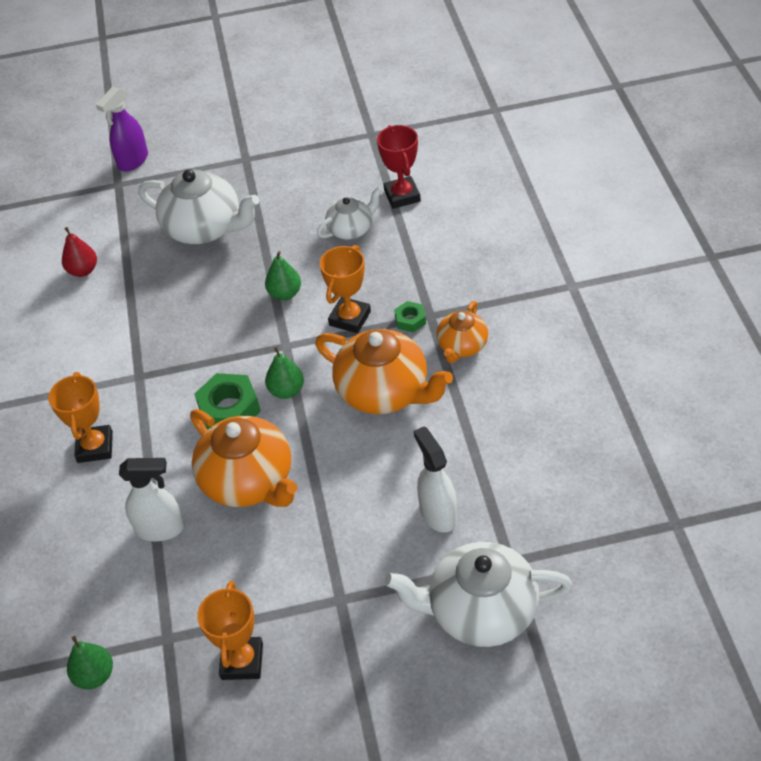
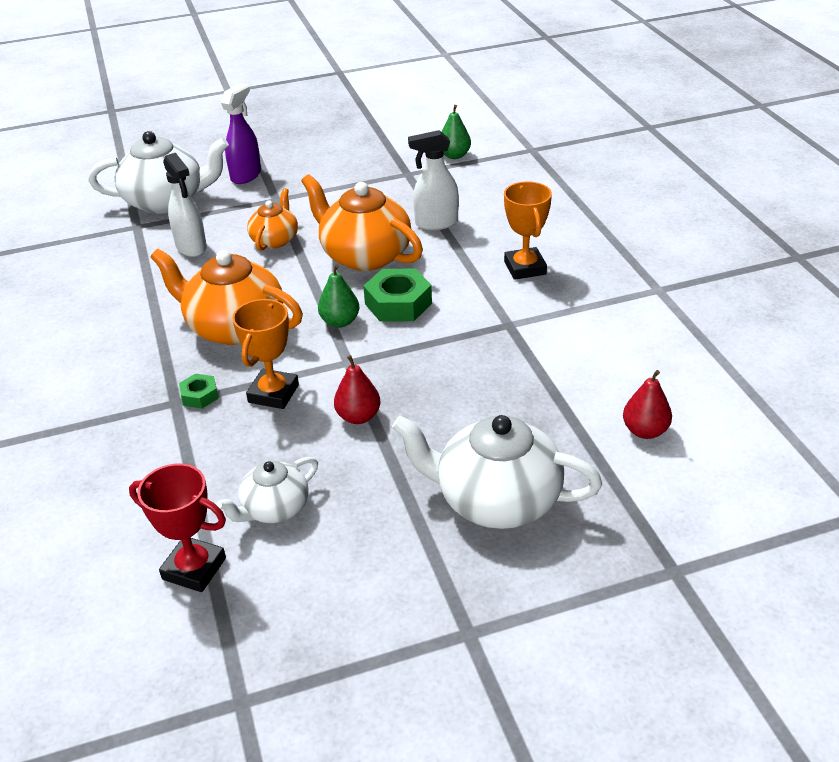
camera: 170 degrees right, 10 degrees down
purple spray bottle [96,87,148,171] -> purple spray bottle moved to [221,83,261,184]
orange trophy [197,581,263,680] -> none
green pear [265,251,301,300] -> red pear [334,355,380,424]
red trophy [377,125,421,209] -> red trophy turned 45 degrees counterclockwise [129,464,226,592]
orange teapot [436,301,488,363] -> orange teapot moved to [247,188,298,251]

